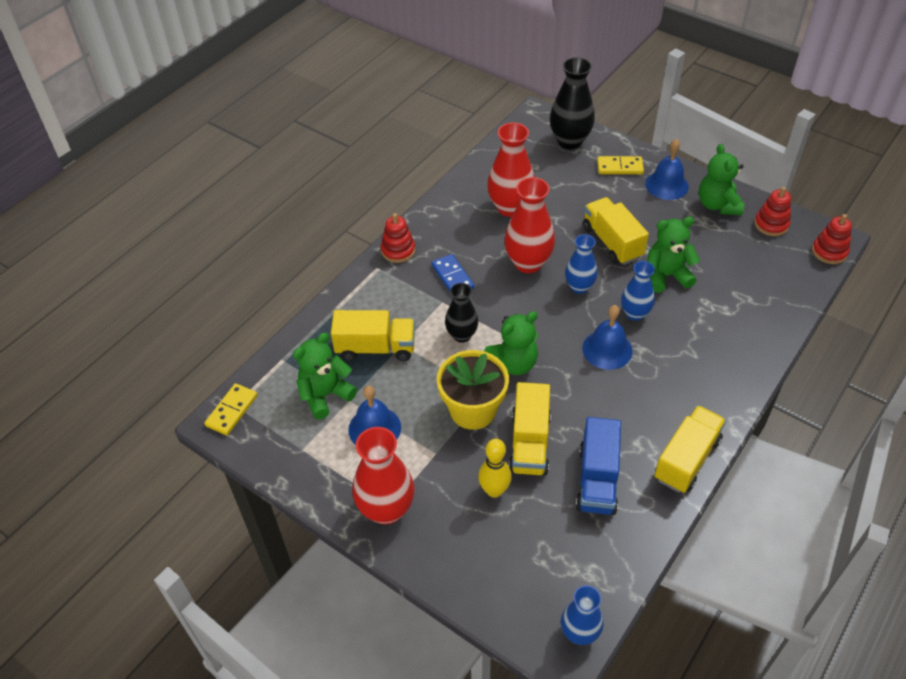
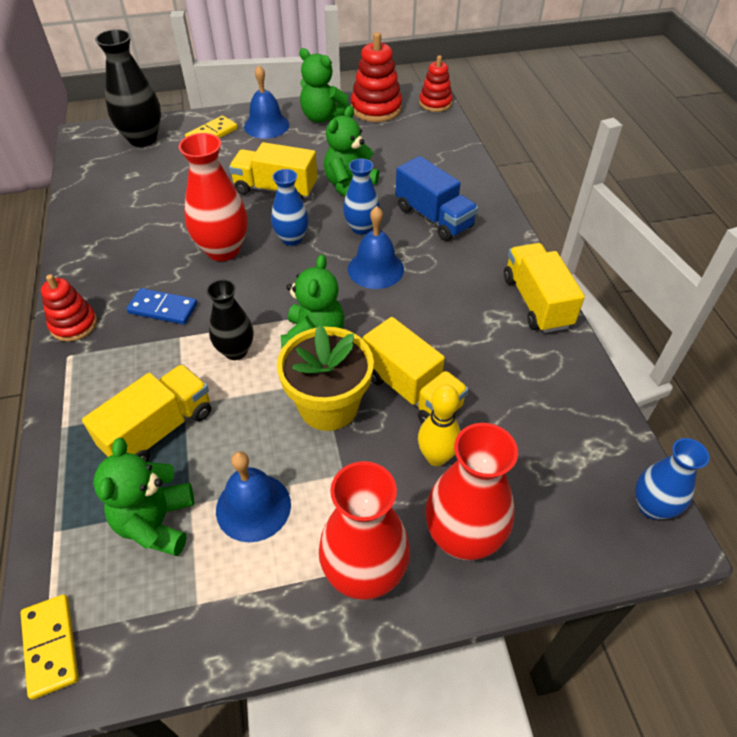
camera: 50 degrees left, 0 degrees up
red vase [488,122,535,217] -> red vase moved to [425,423,518,560]
blue truck [576,417,621,515] -> blue truck moved to [395,156,478,241]
red stacking toy [754,187,791,236] -> red stacking toy [351,32,402,122], size x1.54

